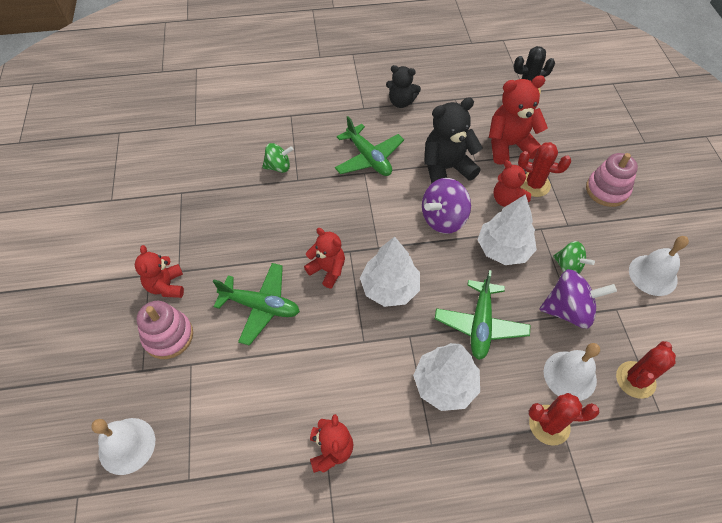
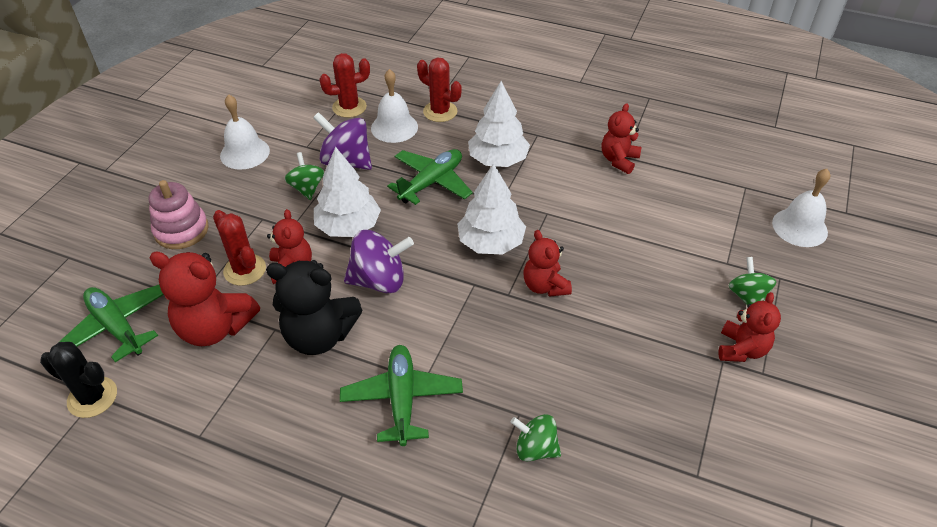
camera: 150 degrees left, 10 degrees down
pink stacking toy [136,301,193,359] -> green spinning top [729,257,776,305]
green plane [213,263,300,346] -> green plane moved to [58,285,164,362]
black teddy bear [386,65,421,108] -> none

